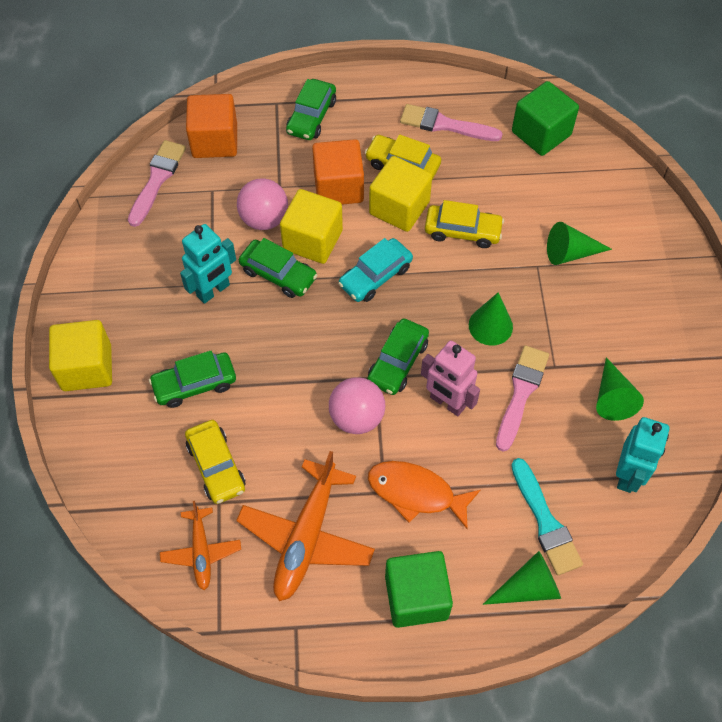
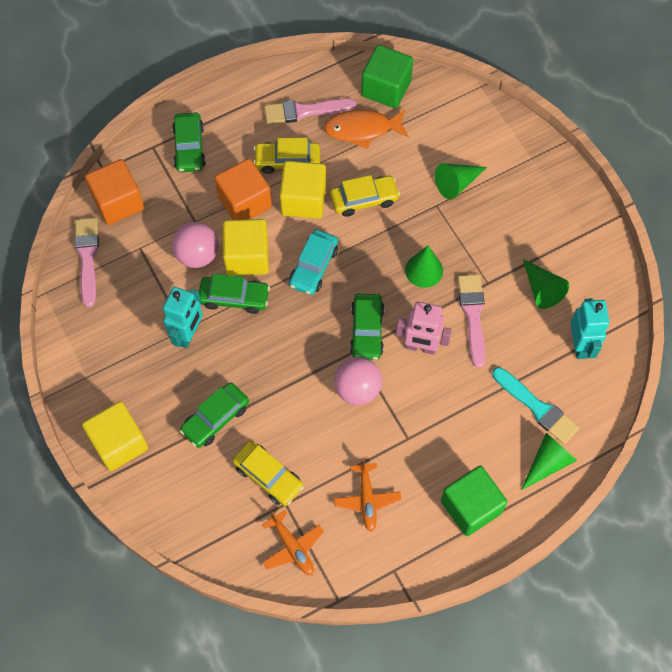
camera: 25 degrees left, 5 degrees up
orange plane [236,451,375,601] -> orange plane [334,458,401,532], size x0.57
orange fish [368,461,480,529] -> orange fish moved to [324,109,409,149]

